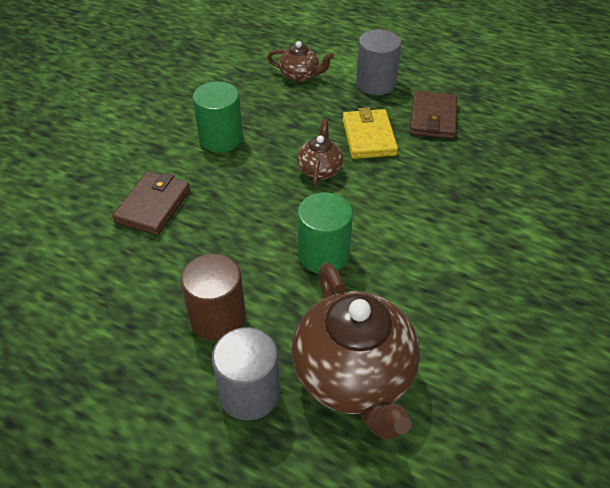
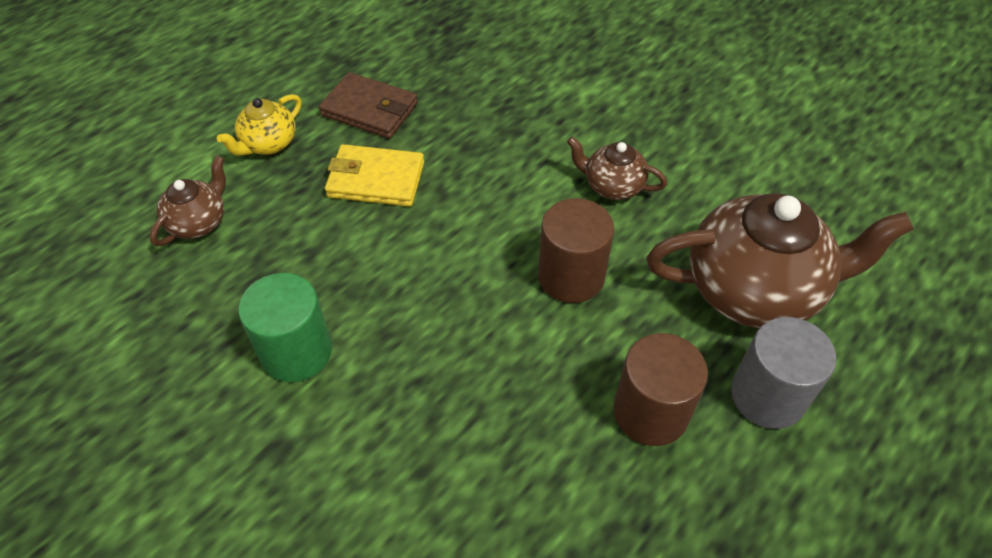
camera: 75 degrees left, 5 degrees up
brown wallet [112,171,190,235] -> none
brown teapot [297,119,343,186] -> brown teapot moved to [567,137,667,200]
green cylinder [297,192,353,273] -> brown cylinder [538,198,614,303]
grey cylinder [356,29,401,95] -> yellow teapot [217,94,301,156]

